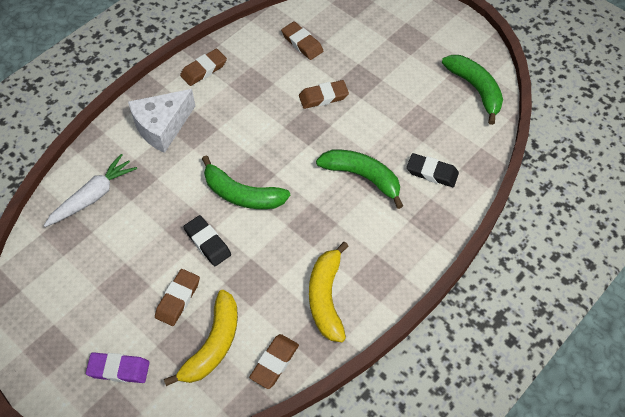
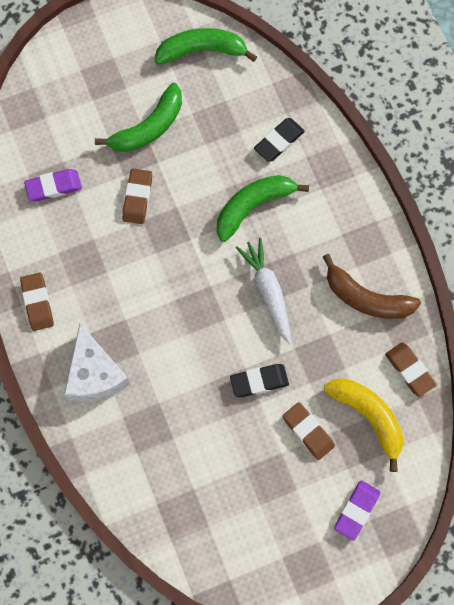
camera: 65 degrees left, 15 degrees up
white carrot [44,154,137,227] -> white carrot moved to [236,237,292,345]
green banana [202,156,290,209] -> green banana moved to [95,83,182,152]
brown eraser [281,21,323,60] -> purple eraser [24,169,82,201]
yellow banana [309,242,349,342] -> brown banana [323,254,421,319]

